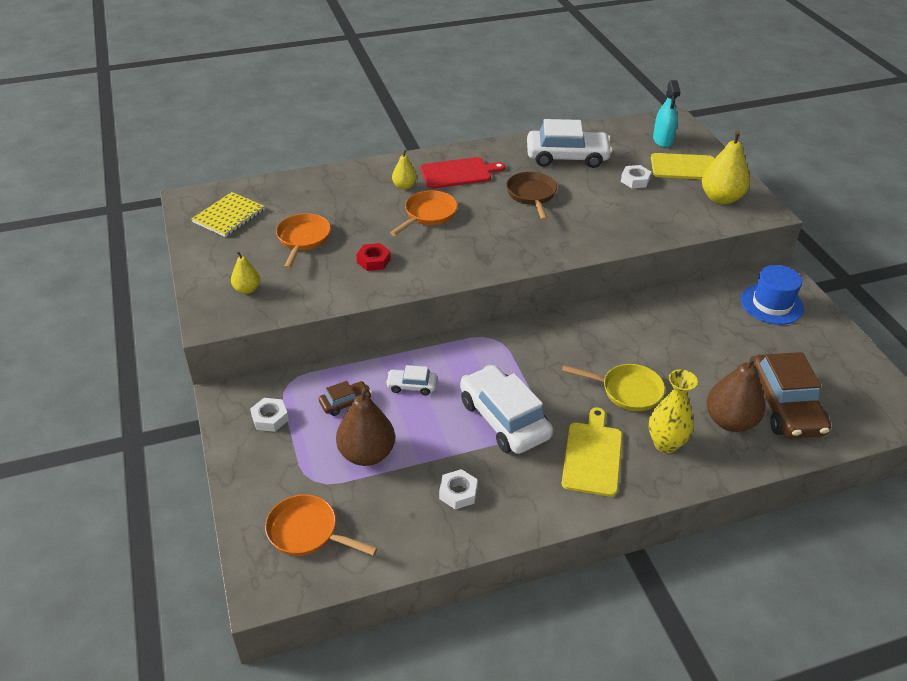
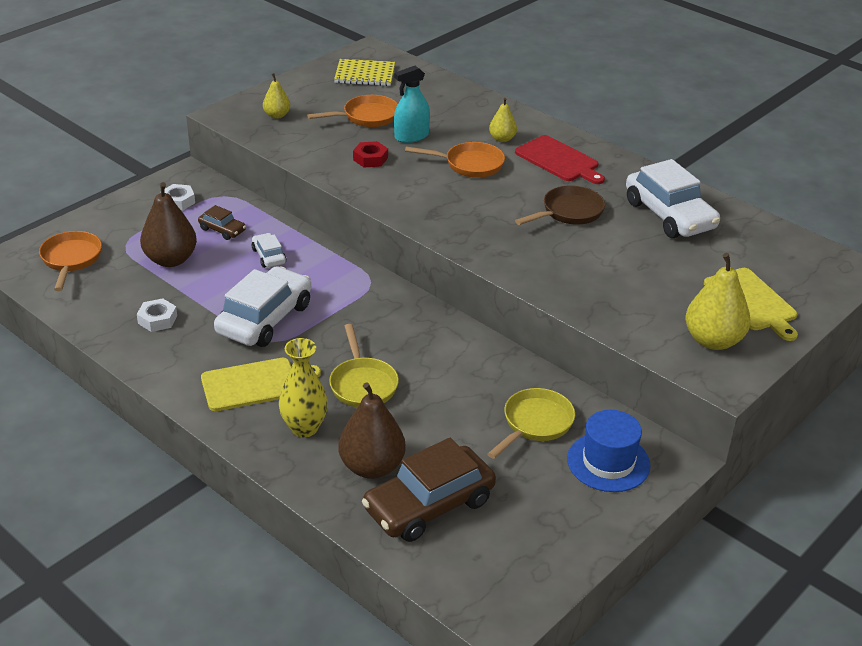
camera: 60 degrees right, 5 degrees down
white nut [621,165,651,188] -> none
turquoise spray bottle [653,80,681,147] -> turquoise spray bottle moved to [394,65,430,143]
none -> yellow pan [487,388,575,459]

